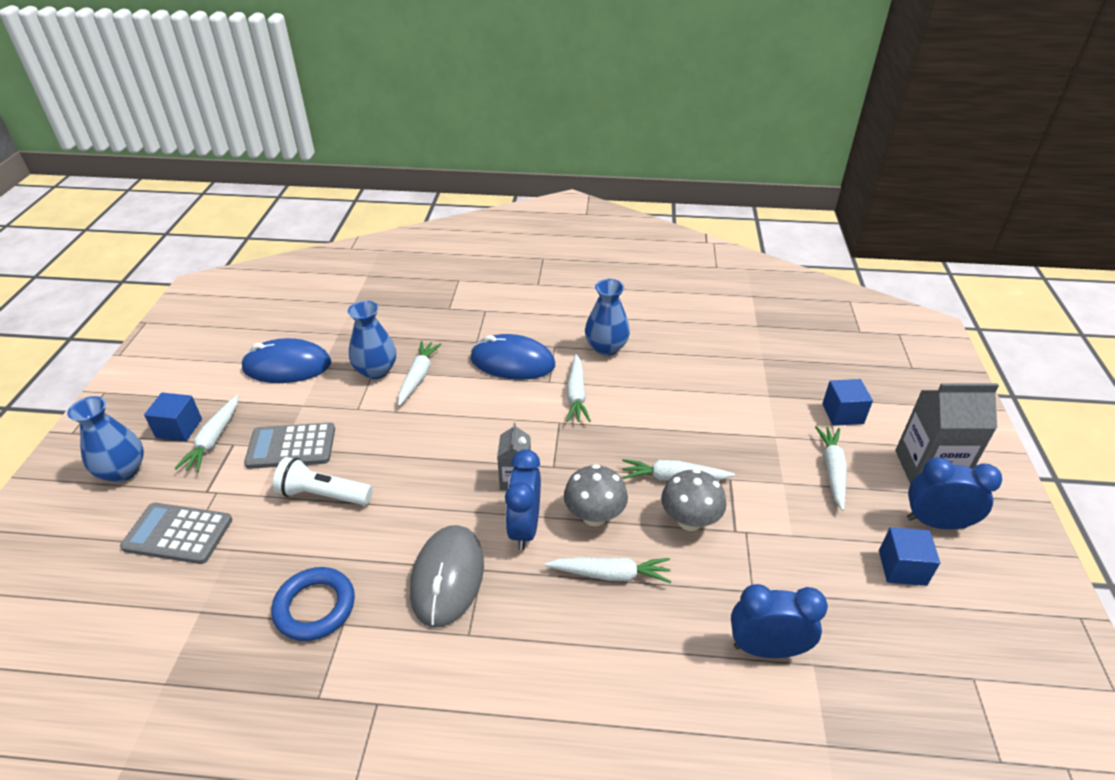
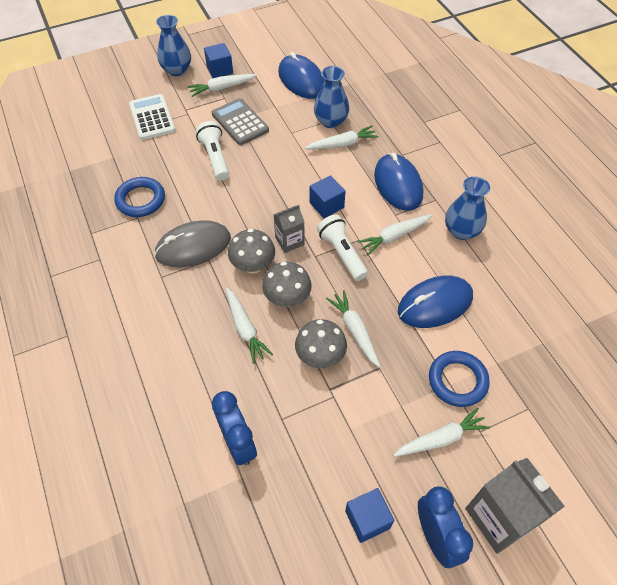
camera: 60 degrees right, 15 degrees up
grey calculator [120,503,232,564] -> white calculator [129,94,175,140]
blue clock [505,449,541,550] -> grey mushroom [228,229,275,274]
blue cube [822,379,873,426] -> blue cube moved to [310,175,346,218]
none -> white flashlight [317,215,368,281]
none -> blue mouse [398,276,473,328]
none -> blue ring [429,351,490,407]

